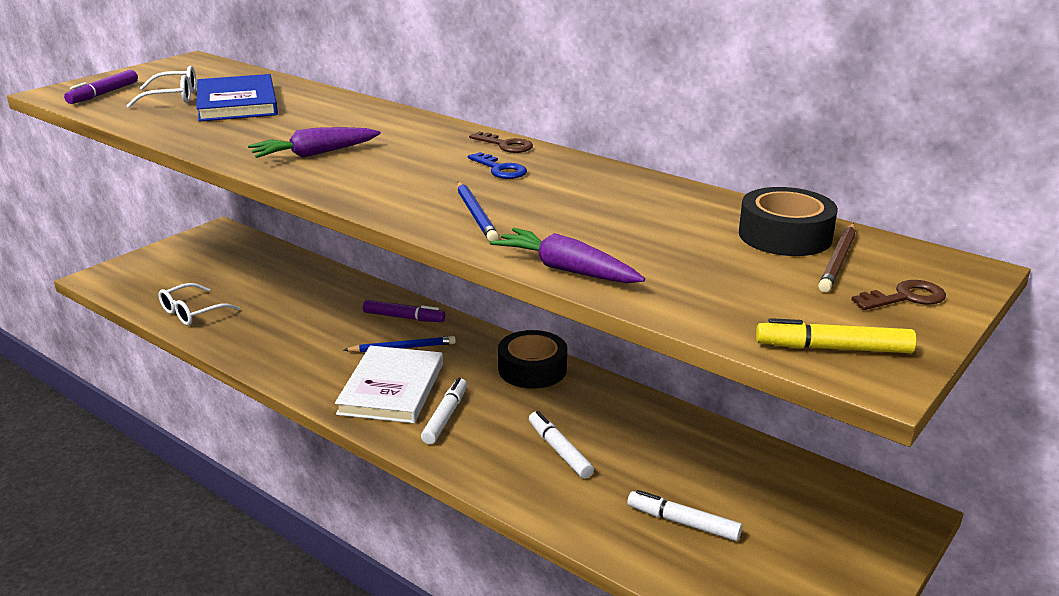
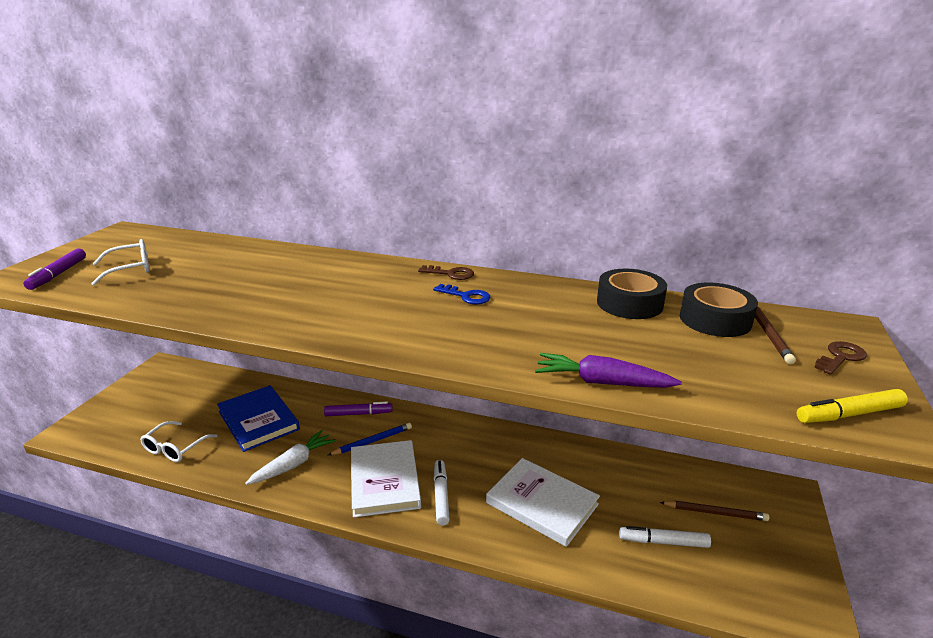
camera: 20 degrees left, 0 degrees up
blue book [196,74,278,122] -> blue book moved to [217,385,300,452]
purple carrot [248,127,381,158] -> none
blue pencil [457,182,499,241] -> none
black tape [498,330,567,389] -> black tape moved to [597,269,667,319]
white marker [529,411,594,479] -> white book [486,458,600,547]
none -> white carrot [245,430,336,485]
none -> brown pencil [660,501,769,521]

